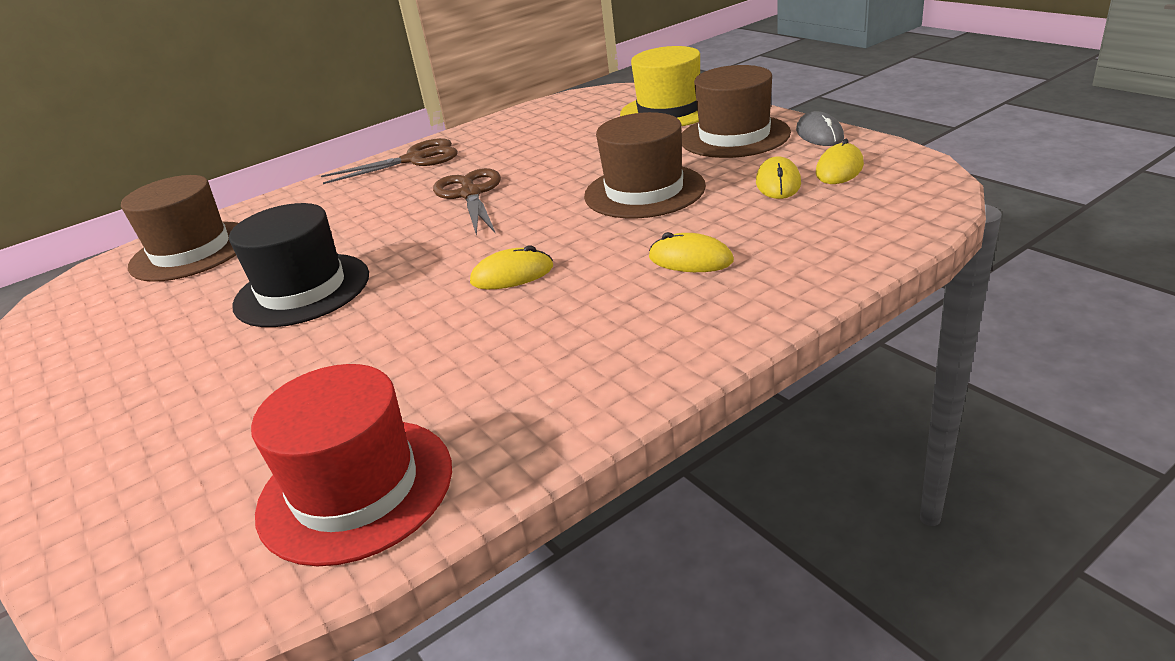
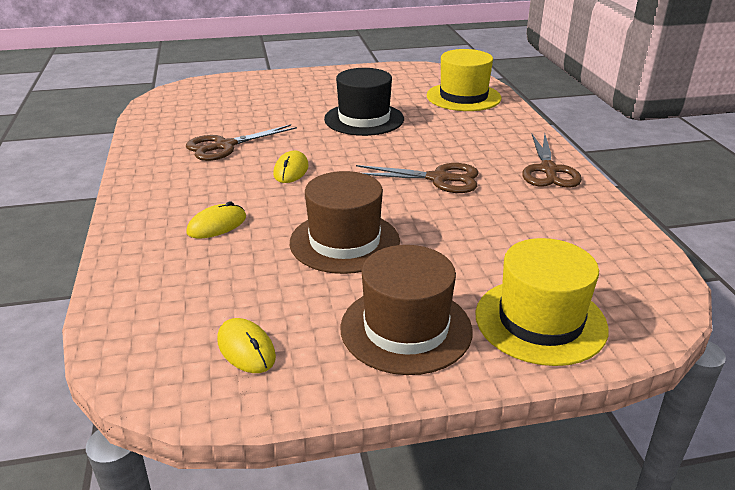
camera: 110 degrees right, 0 degrees up
brown hat [121,175,238,282] -> yellow hat [427,49,501,111]
red hat [251,364,452,566] -> none
yellow mouse [756,156,801,199] -> none
grey mouse [796,111,844,146] -> none
none -> brown scissors [186,124,297,161]

